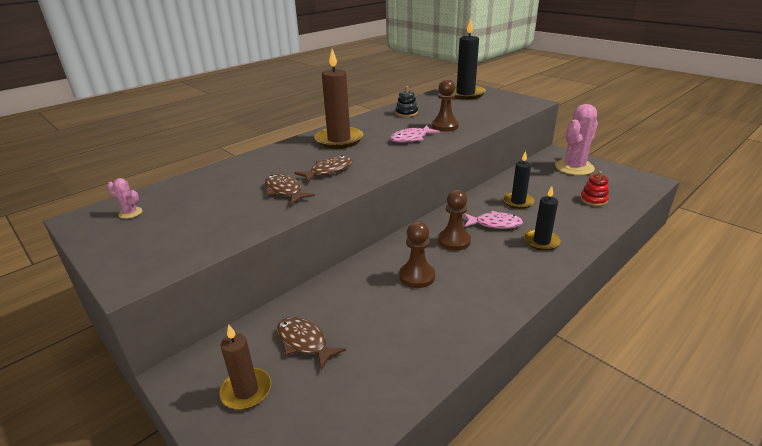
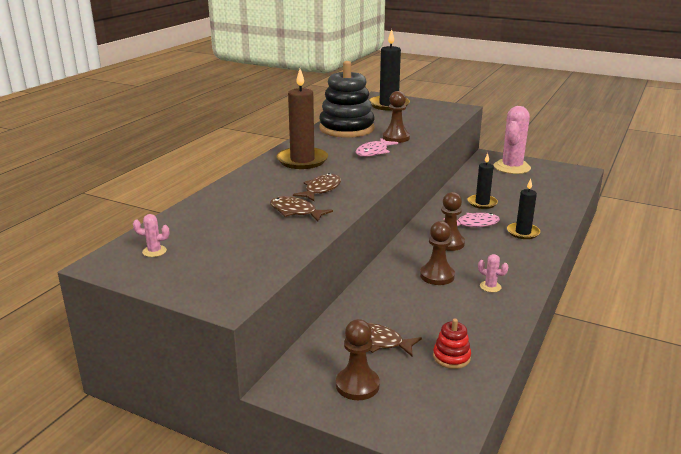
camera: 20 degrees left, 5 degrees down
brown candle [219,324,271,410] -> brown pawn [336,319,380,400]
black stacking toy [396,86,418,117] -> black stacking toy [319,61,375,138], size x2.33
red stacking toy [580,171,609,206] -> red stacking toy moved to [433,318,471,369]
none -> pink cactus [478,254,509,292]

